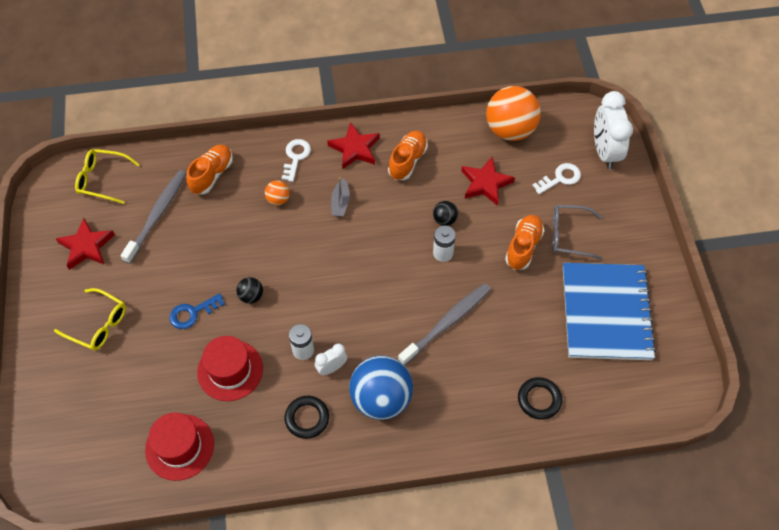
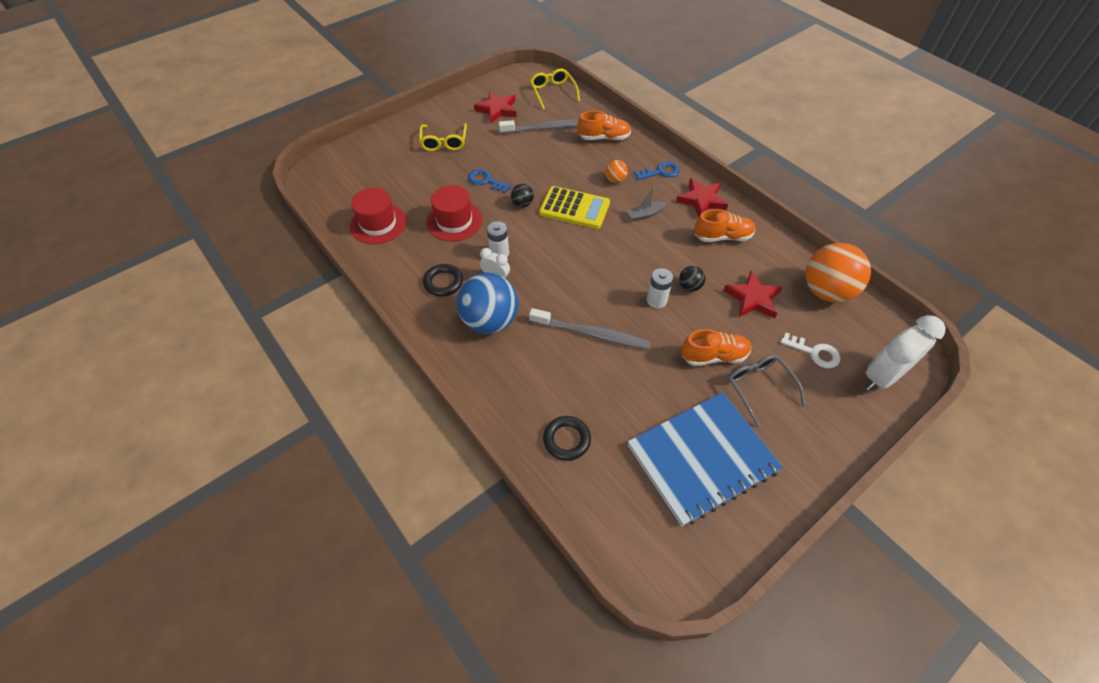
camera: 60 degrees right, 5 degrees down
white key [282,139,311,182] -> blue key [634,161,680,180]
none -> yellow calculator [539,186,610,229]

